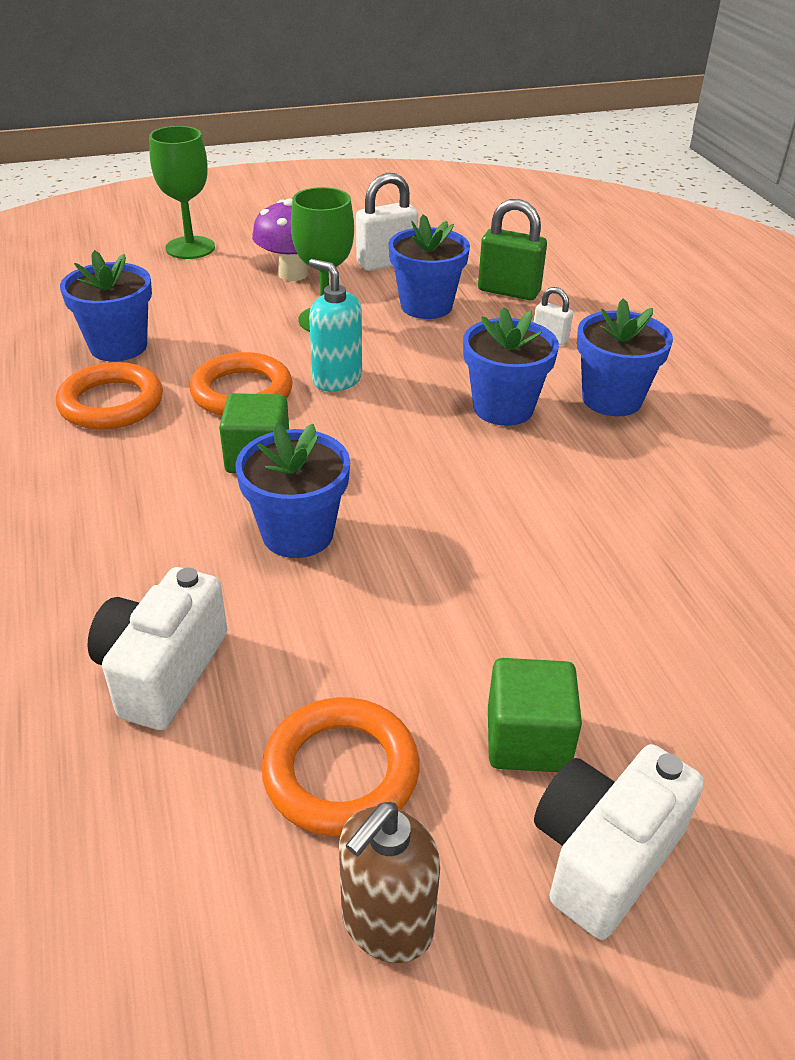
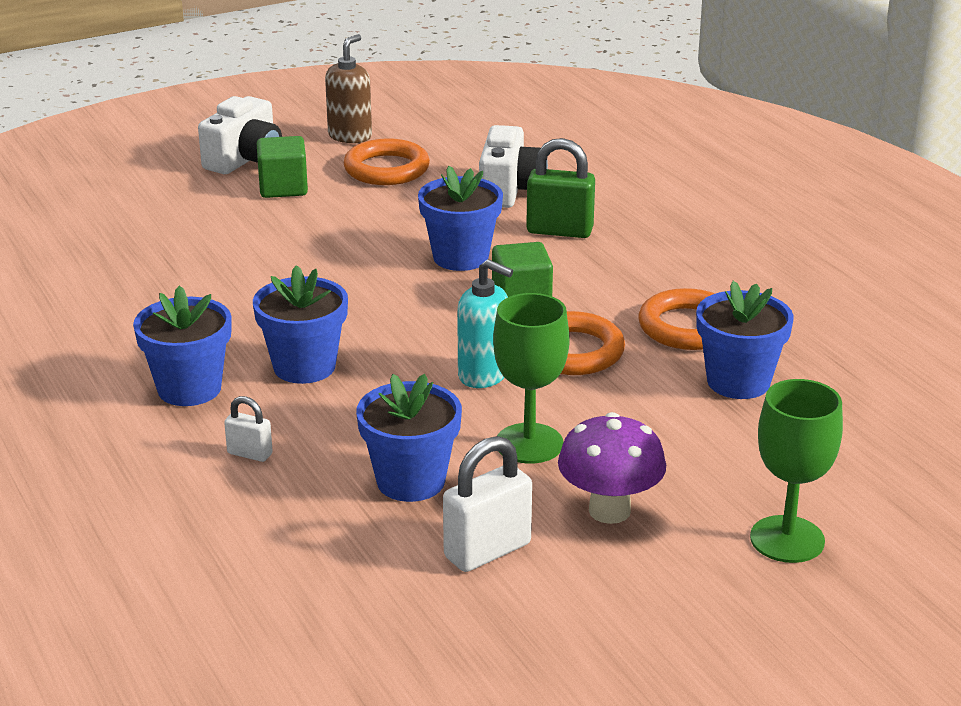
camera: 170 degrees right, 10 degrees down
green padlock [478,199,547,300] -> green padlock moved to [526,138,595,238]

